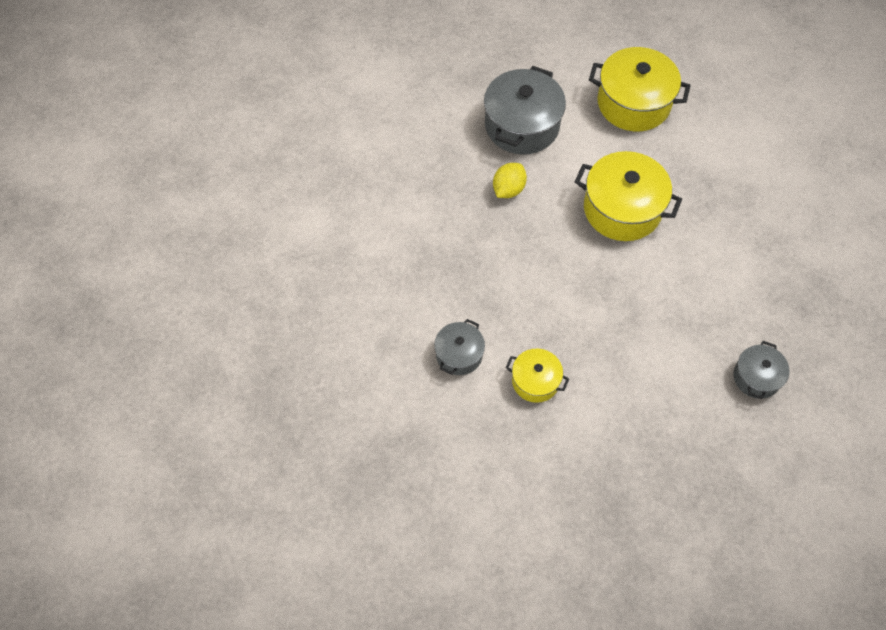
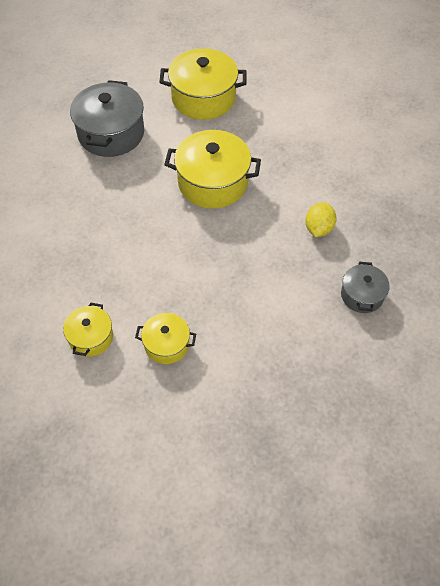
camera: 15 degrees left, 5 degrees down
grey pot [434,319,485,375] -> yellow pot [63,302,113,357]
yellow lemon [493,163,527,198] -> yellow lemon moved to [305,202,336,237]

